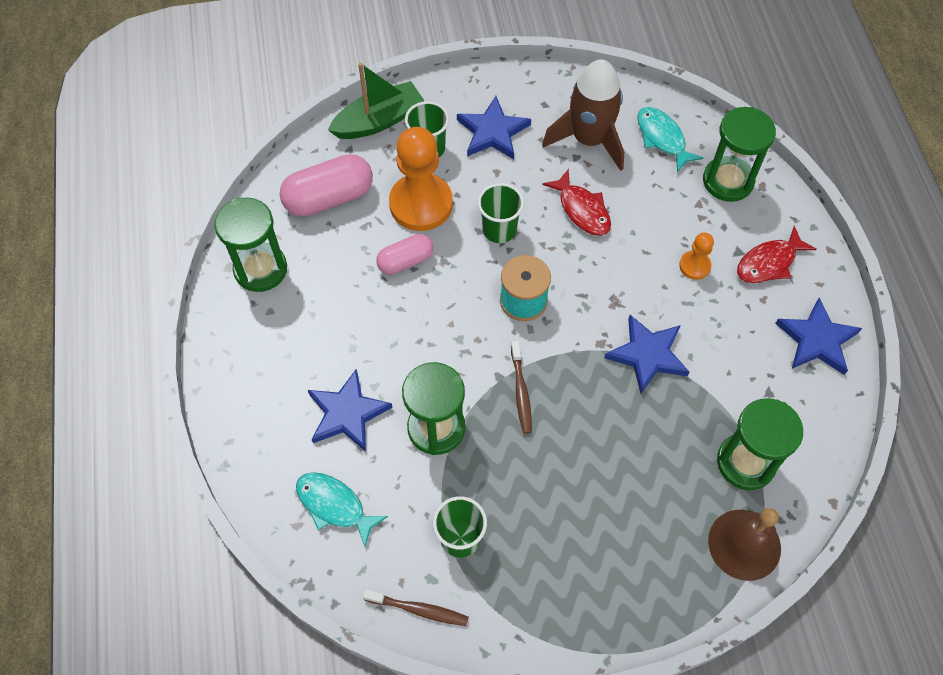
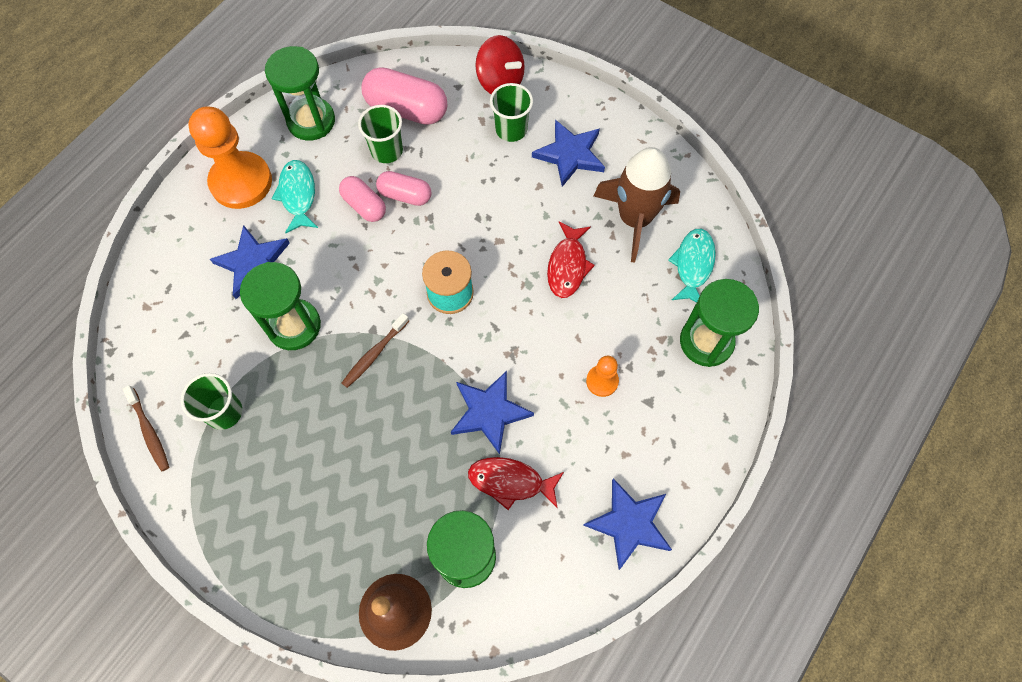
camera: 45 degrees right, 5 degrees up
turquoise fish [296,472,388,547] -> turquoise fish moved to [271,160,318,233]
green boat [328,63,424,139] -> red spinning top [475,35,525,94]
orange pawn [389,127,453,231] -> orange pawn moved to [188,106,272,209]
green cup [478,183,524,243] -> green cup moved to [358,105,403,163]
red fish [737,226,817,283] -> red fish moved to [468,457,564,510]
none -> pink capsule [339,176,386,222]

